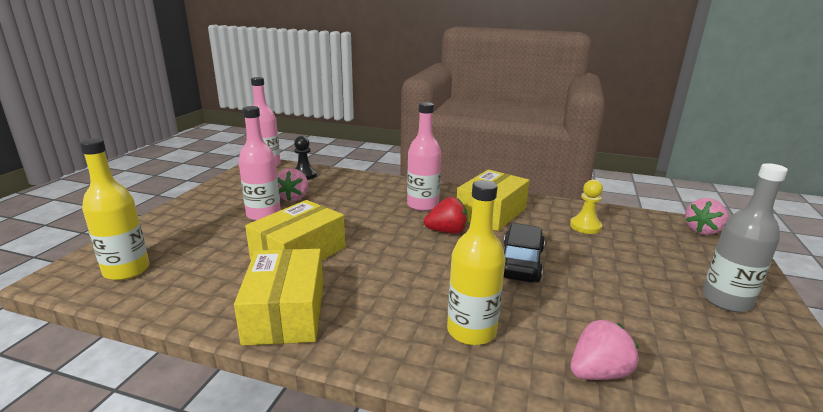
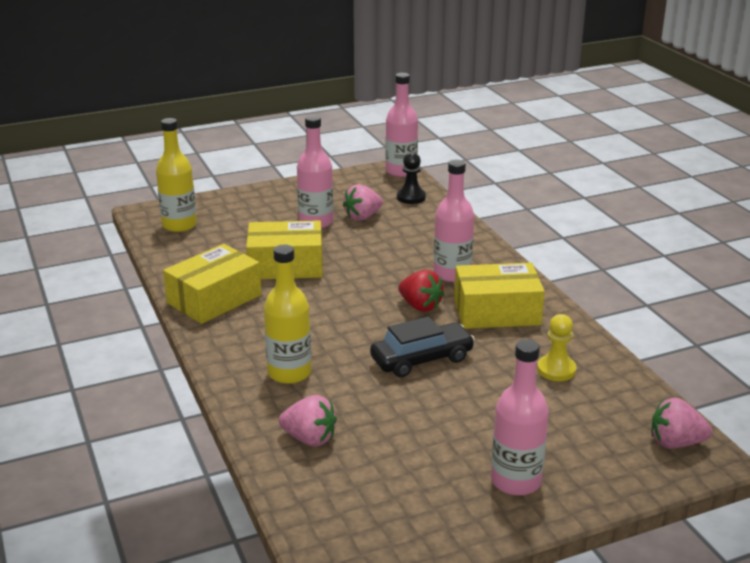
camera: 50 degrees right, 5 degrees up
grey bottle [702,163,788,312] -> pink bottle [491,339,549,496]

